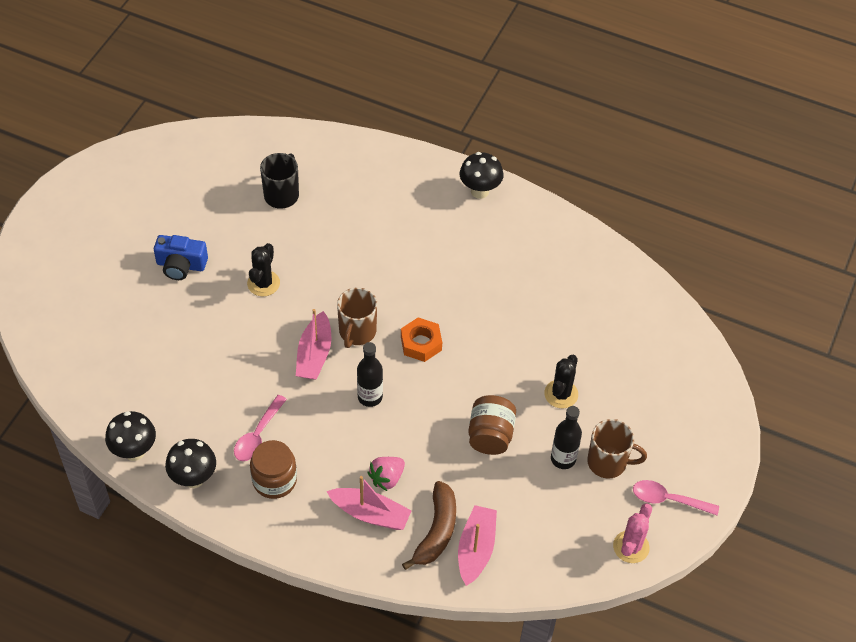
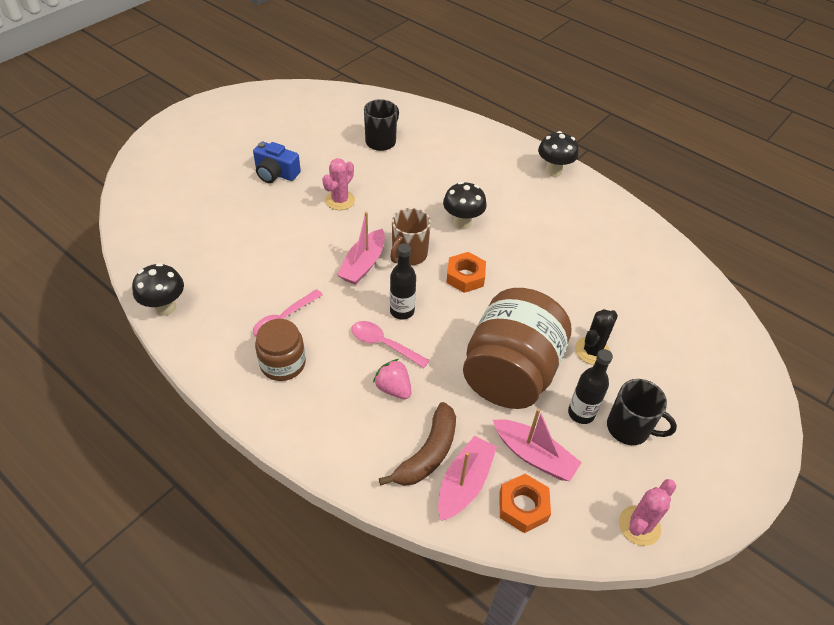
camera: 15 degrees right, 5 degrees down
black mushroom [165,439,216,488] -> black mushroom moved to [443,182,487,230]
black cactus [247,243,280,296] -> pink cactus [322,158,355,210]
pink boat [326,476,412,530] -> pink boat moved to [493,408,582,481]
pink strawberry [368,457,405,491] -> pink strawberry turned 75 degrees clockwise [373,359,411,399]
brown jar [468,395,516,455] -> brown jar [463,288,571,409], size x1.87
brown mug [587,419,647,479] -> black mug [607,379,677,445]
pink spoon [633,480,719,515] -> pink spoon moved to [352,321,430,368]
none -> orange nut [499,474,551,533]

